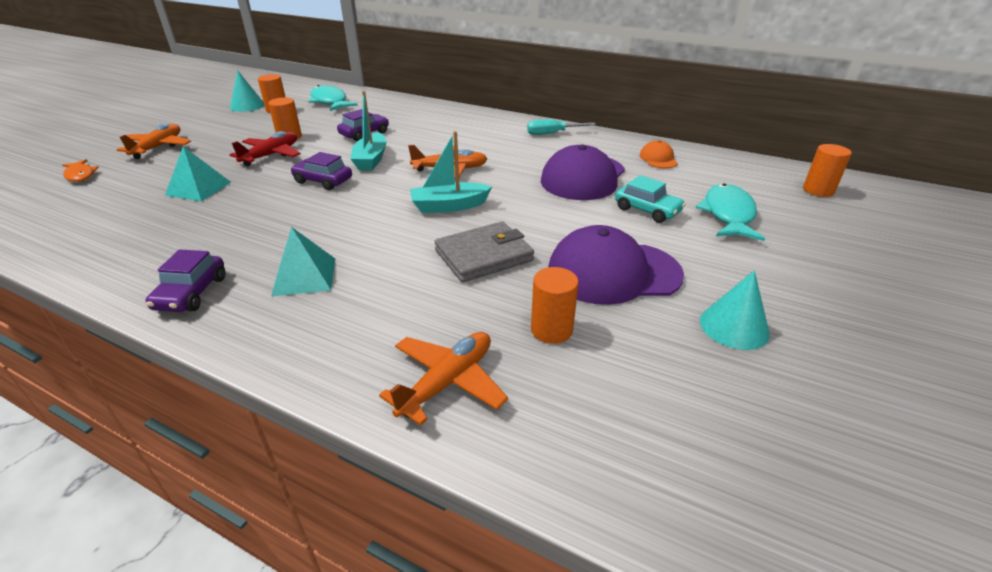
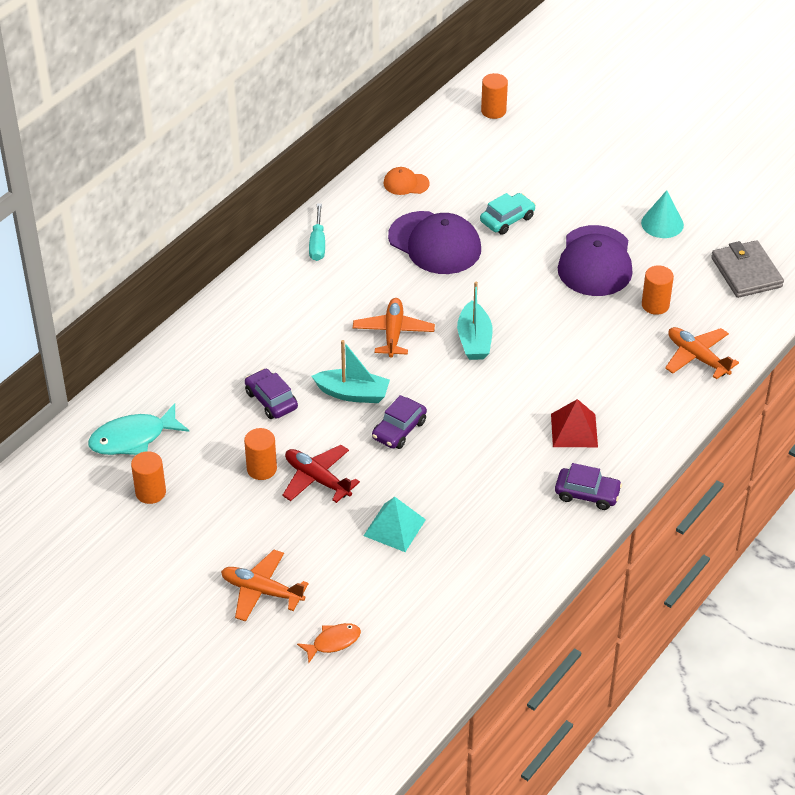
camera: 80 degrees left, 10 degrees up
turquoise cone [230,70,264,112] -> none
turquoise pyramid [271,227,335,296] -> red pyramid [551,399,598,447]
grey wallet [435,221,534,282] -> grey wallet moved to [711,240,784,298]
turquoise fish [696,183,765,241] -> none

